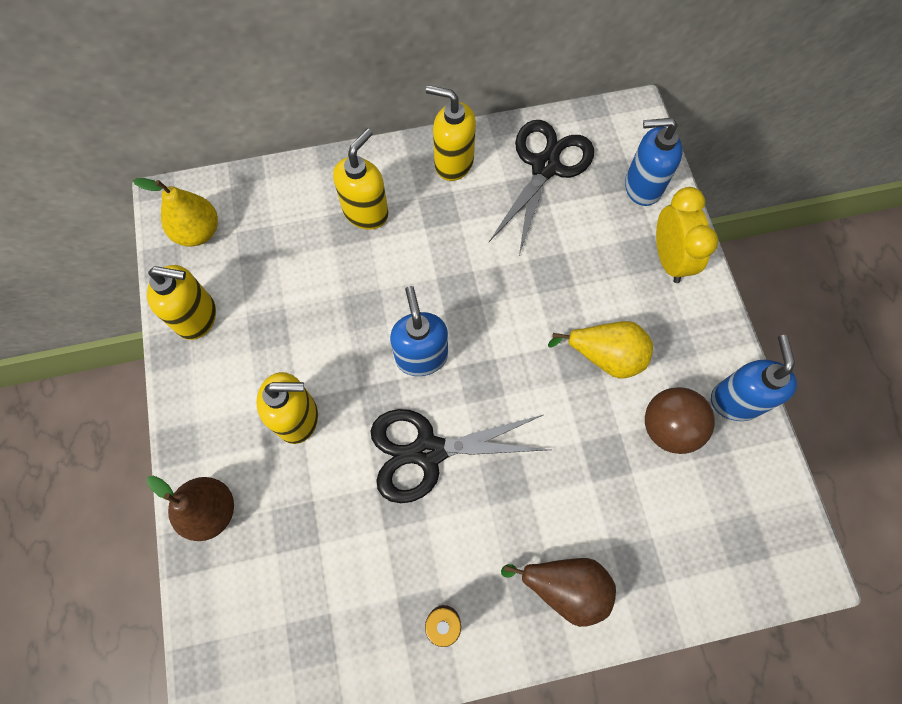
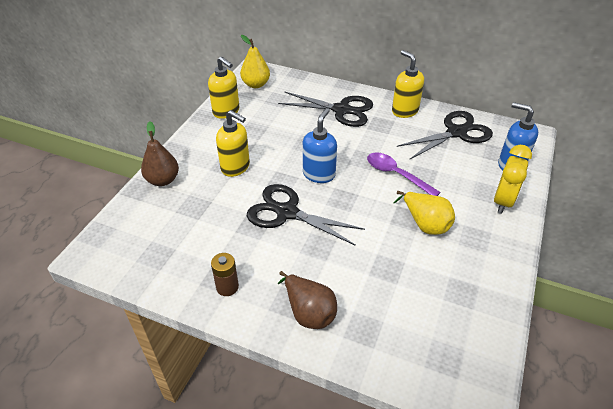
camera: 35 degrees right, 25 degrees down
yellow soap dispenser [333,129,389,230] -> black scissors [278,91,373,127]
brown ball [645,387,715,454] -> none
blue soap dispenser [711,335,797,421] -> none
none -> purple spoon [367,152,441,196]

